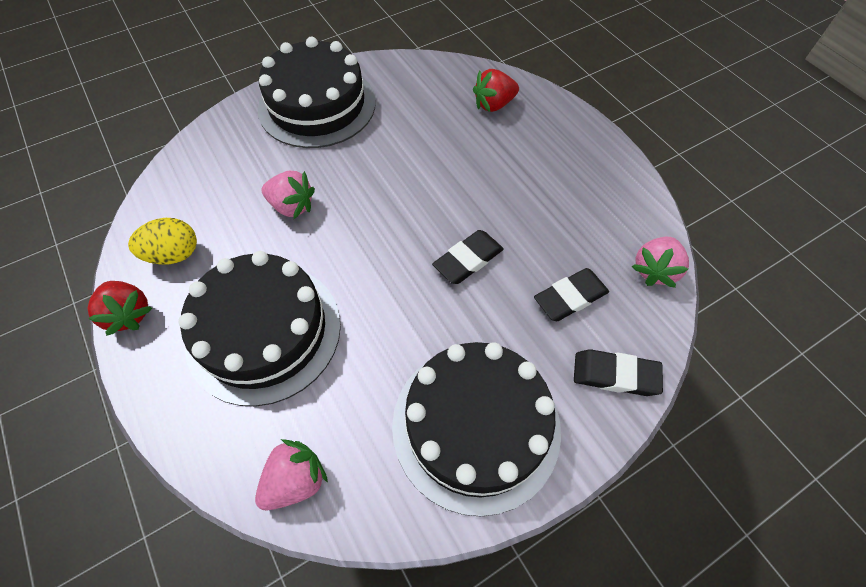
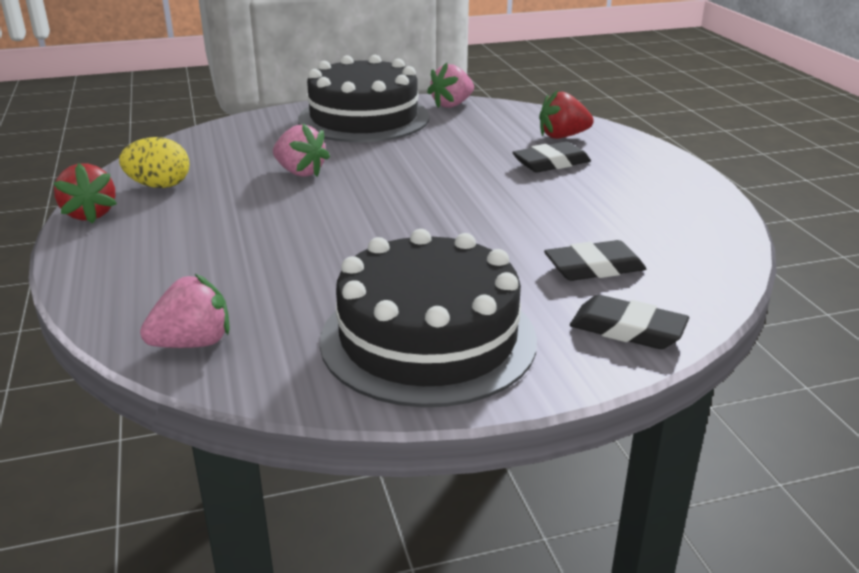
camera: 15 degrees right, 30 degrees down
black cake [178,251,341,406] -> none
black eraser [432,230,504,284] -> black eraser moved to [512,141,591,173]
pink strawberry [631,237,689,288] -> pink strawberry moved to [427,63,474,108]

